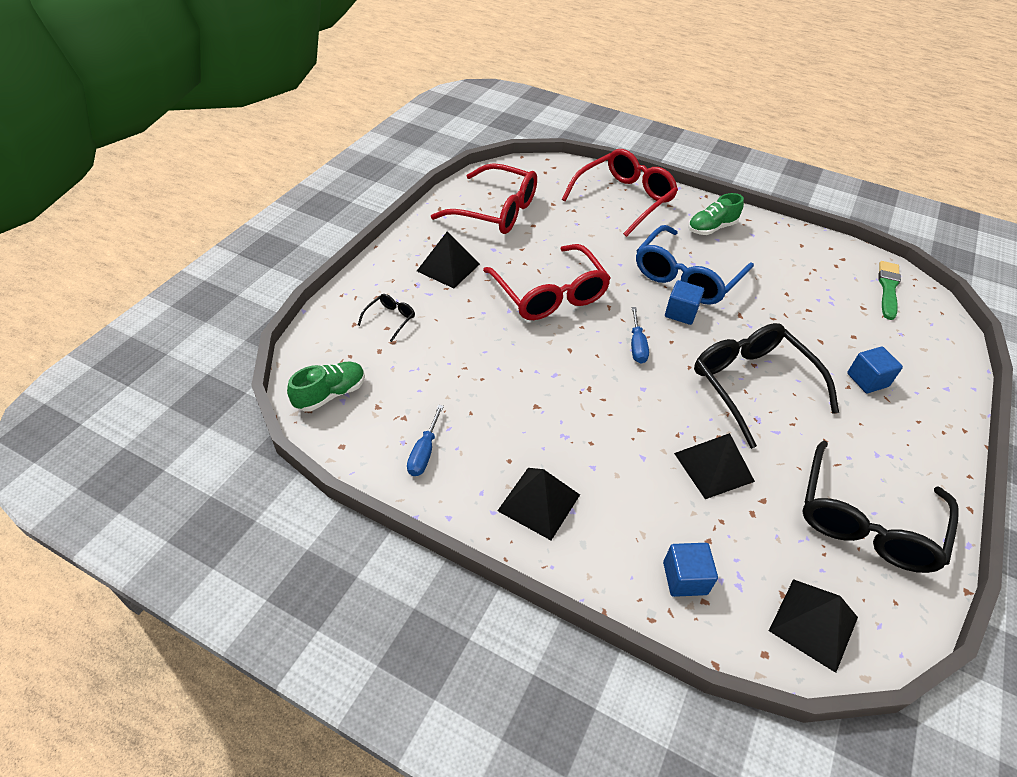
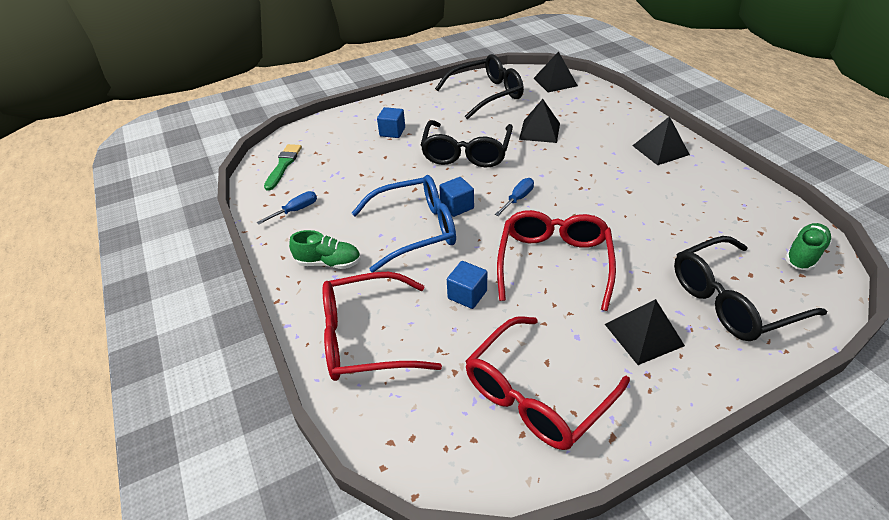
camera: 140 degrees left, 5 degrees down
green shoe [287,362,365,412] -> green shoe turned 135 degrees clockwise [785,223,832,271]
black glasses [358,294,415,342] -> black glasses [674,236,827,341], size x2.37
blue screwdriver [407,405,444,476] -> blue screwdriver moved to [256,191,317,225]
red glasses [431,163,537,234] -> red glasses turned 105 degrees counterclockwise [466,316,630,450]
blue cube [663,543,718,597] -> blue cube moved to [447,261,487,309]
green brush [878,261,901,320] -> green brush turned 135 degrees clockwise [264,144,302,191]

